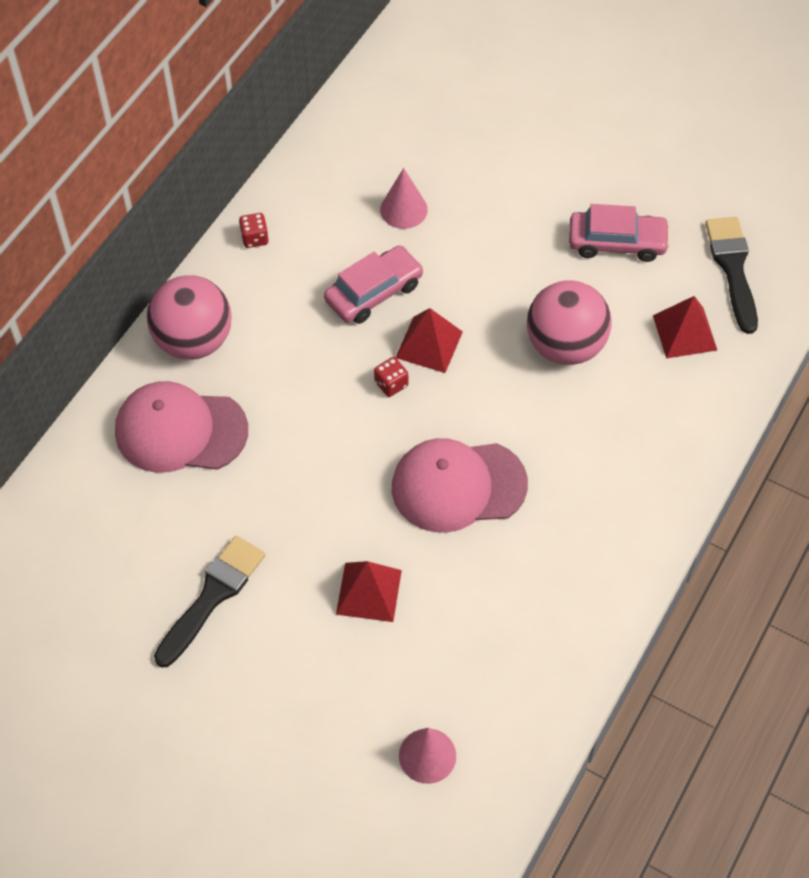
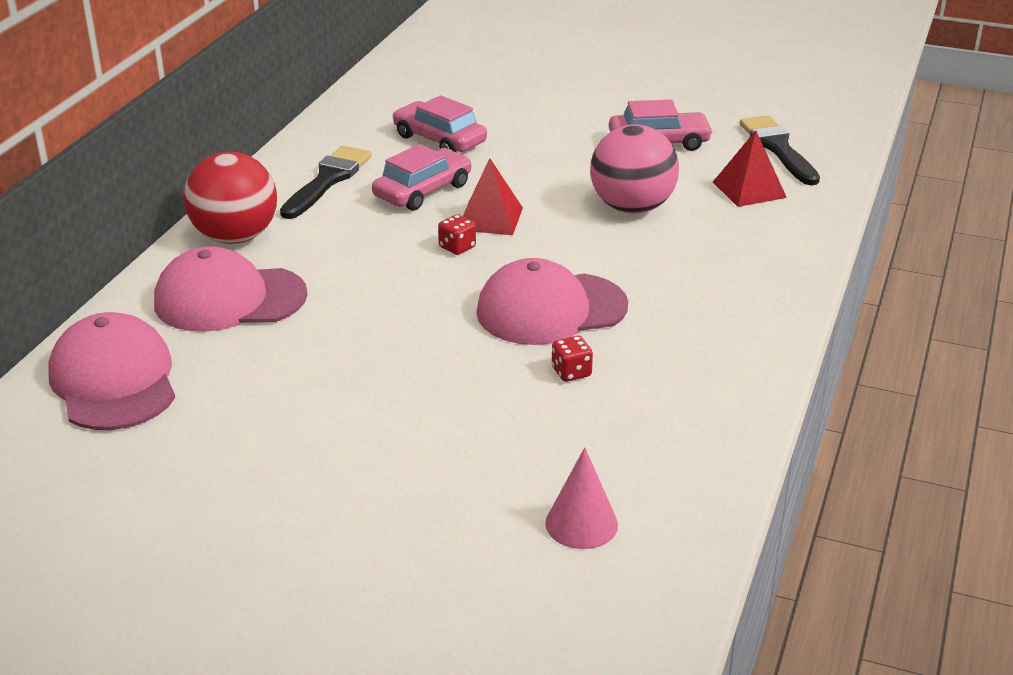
camera: 10 degrees left, 25 degrees down
pink ball [147,275,232,360] -> red ball [184,152,277,244]
black brush [154,536,265,667] -> black brush moved to [280,145,372,219]
red dice [239,213,269,248] -> red dice moved to [552,336,593,382]
red pyramid [336,561,402,622] -> none
pink cone [380,168,428,229] -> pink car [393,95,487,152]
none -> pink cap [48,312,175,430]

